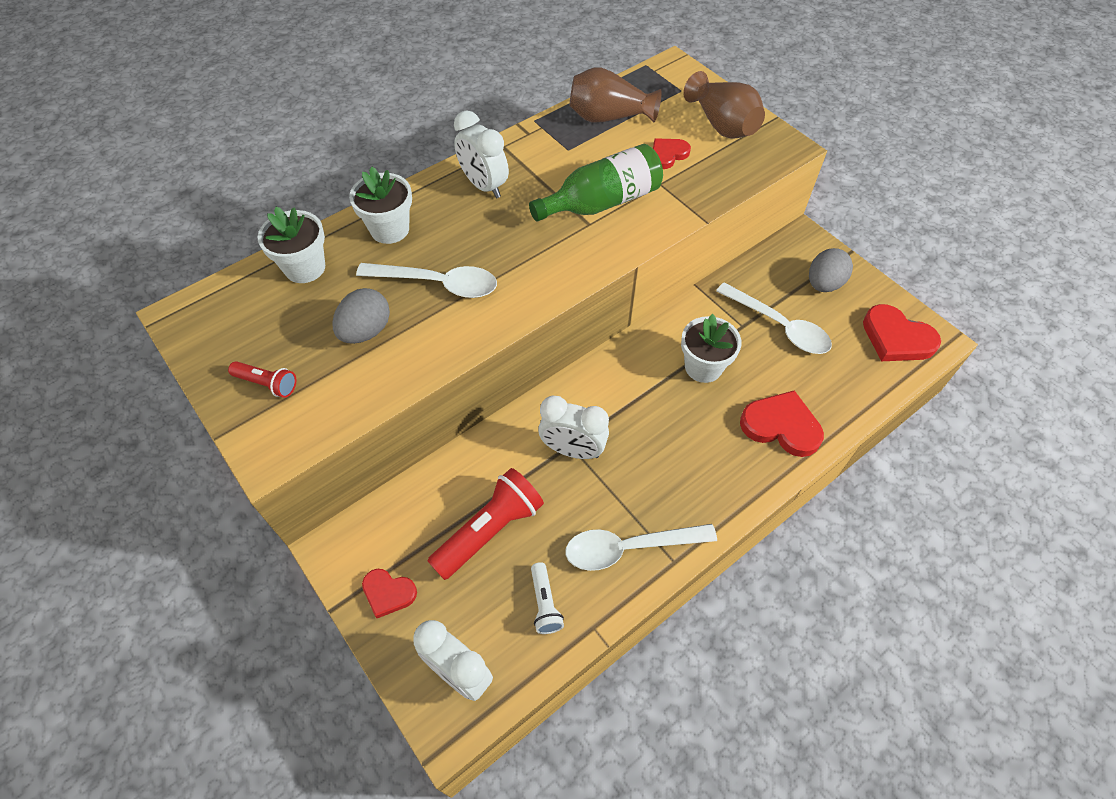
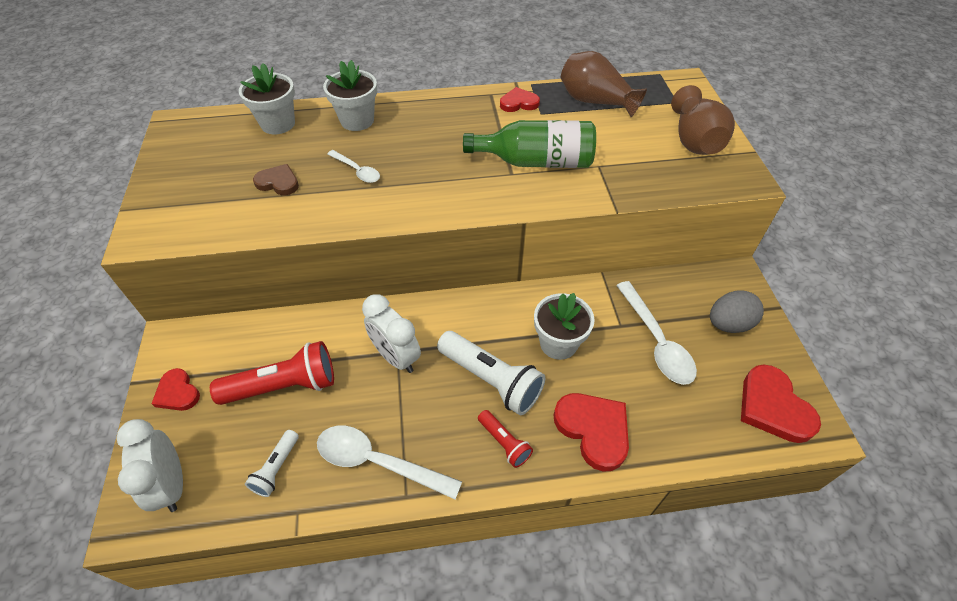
camera: 30 degrees right, 5 degrees down
red flashlight [228,361,296,398] -> red flashlight moved to [478,410,533,468]
grey egg [332,288,390,344] -> brown heart [253,164,299,196]
white spoon [356,263,497,298] -> white spoon [327,150,380,183], size x0.57
white clock [454,110,509,198] -> none
red heart [653,138,691,169] -> red heart moved to [500,87,540,112]
none -> white flashlight [437,331,545,415]

